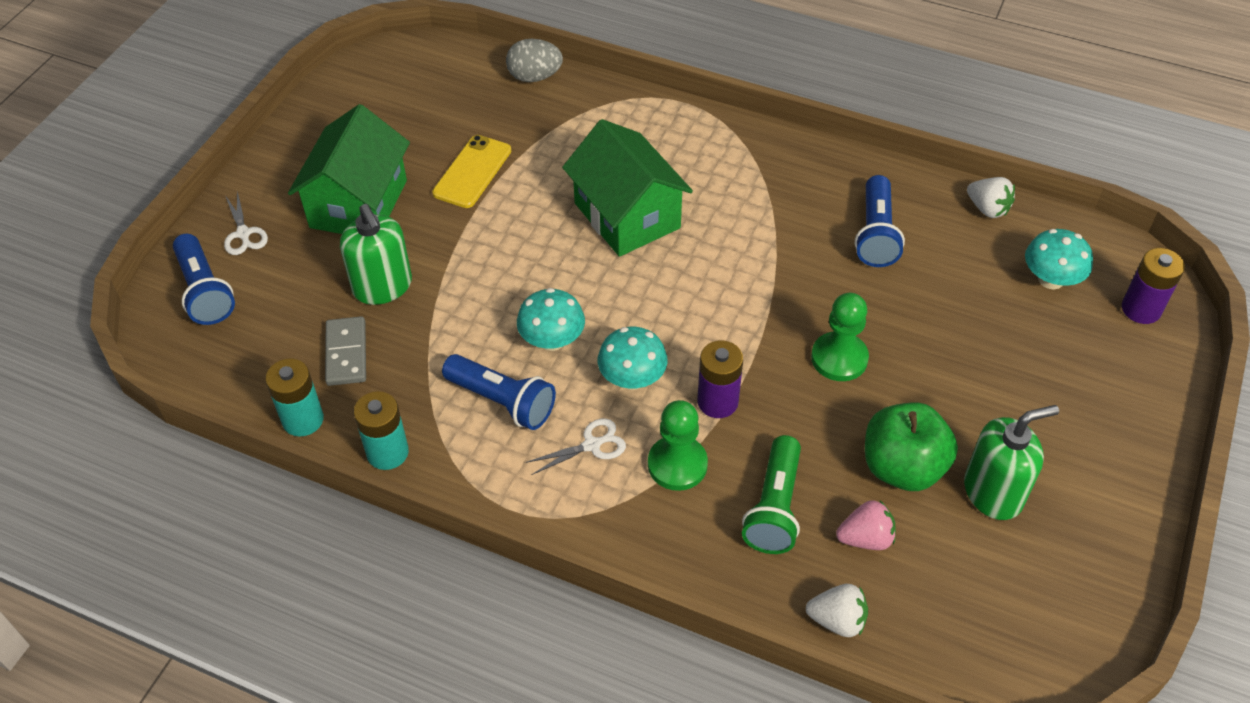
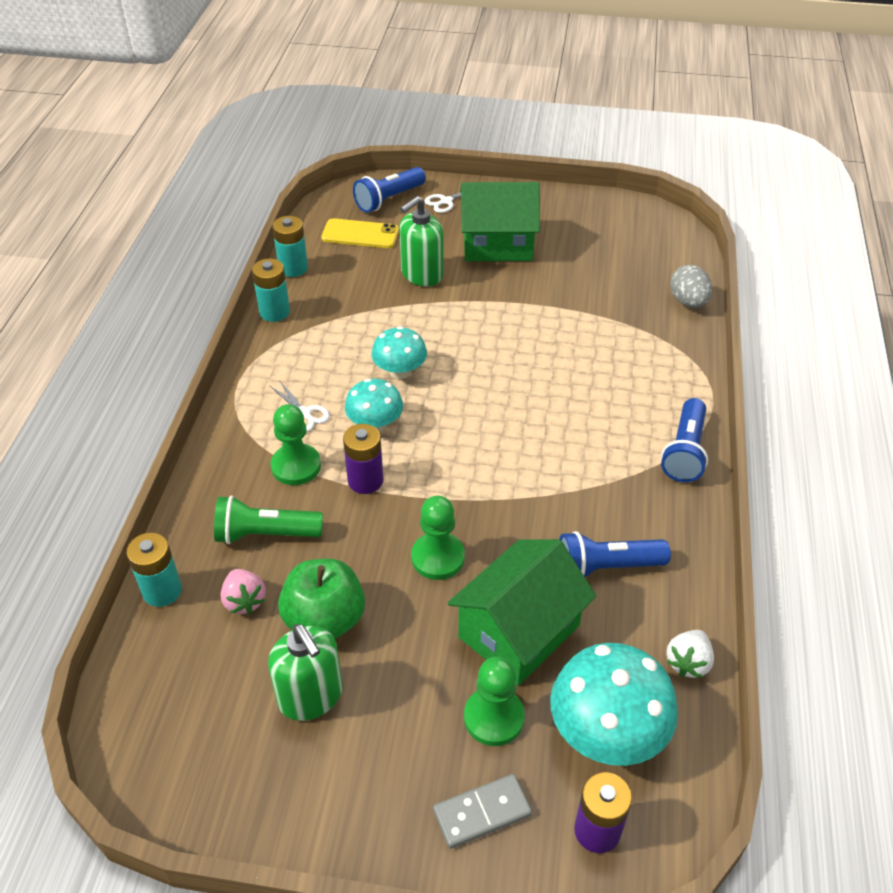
camera: 75 degrees right, 5 degrees down
grey domino [325,316,366,386] -> grey domino moved to [433,774,532,849]
yellow phone [432,135,511,208] -> yellow phone moved to [321,218,399,248]
blue flashlight [442,354,556,430] -> blue flashlight moved to [661,398,708,482]
green house [562,119,693,257] -> green house moved to [448,539,597,686]
white strawberry [806,584,868,637] -> turquoise battery [126,533,182,607]
turquoise mushroom [1025,229,1093,289] -> turquoise mushroom [550,643,678,766], size x1.65
none -> green pawn [464,657,525,746]

